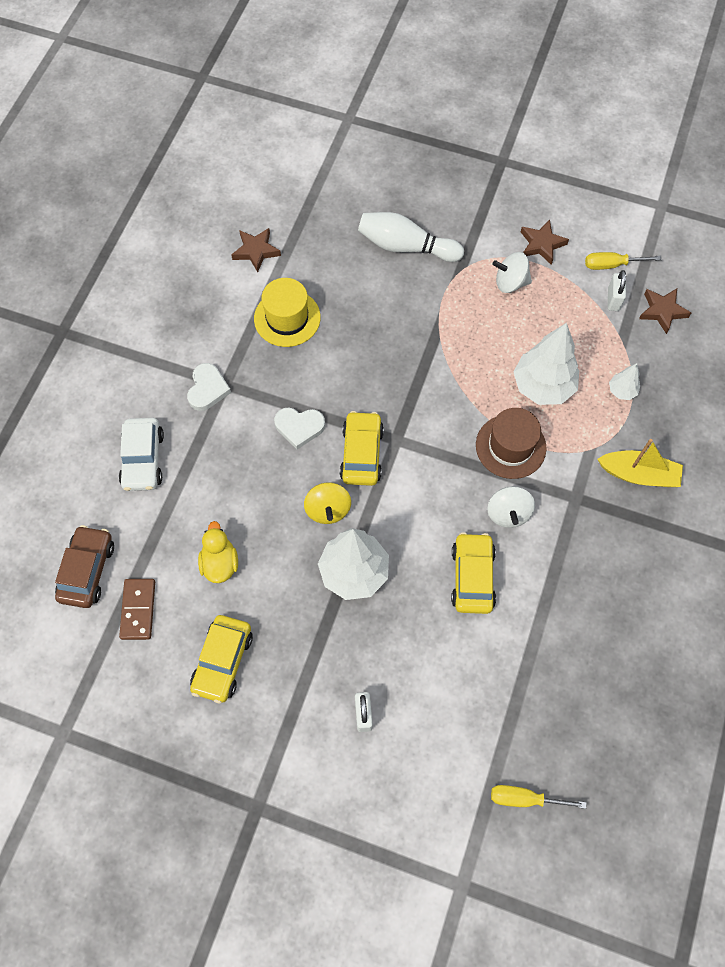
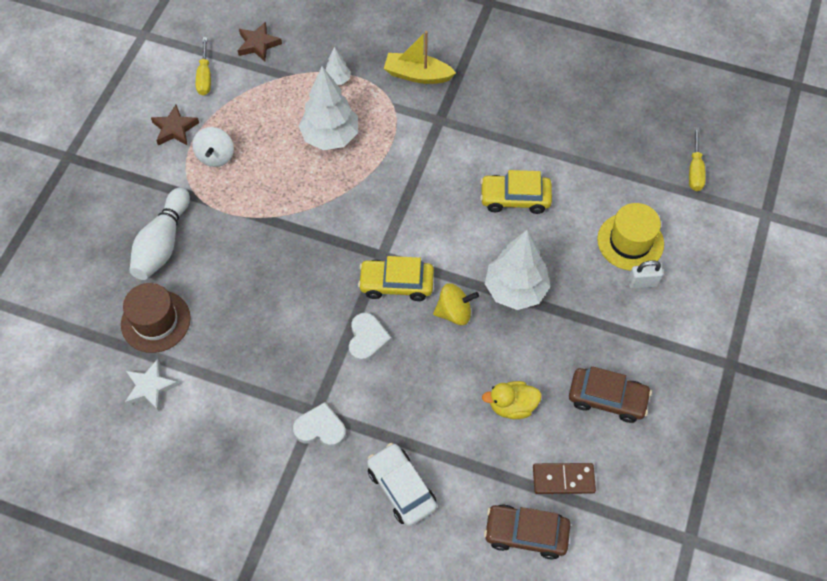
camera: 90 degrees left, 5 degrees down
white car [119,418,164,491] -> white car turned 120 degrees counterclockwise [367,443,437,526]
yellow car [190,615,253,703] -> brown car [569,366,652,423]
brown star [231,228,281,272] -> white star [125,359,179,411]
yellow hat [254,278,321,347] -> yellow hat moved to [597,203,664,271]
brown hat [476,408,547,479] -> brown hat moved to [121,283,191,353]
white spinning top [487,486,535,528] -> none
yellow boat [597,439,683,487] -> yellow boat turned 90 degrees counterclockwise [384,31,456,84]
white padlock [608,270,626,311] -> none

